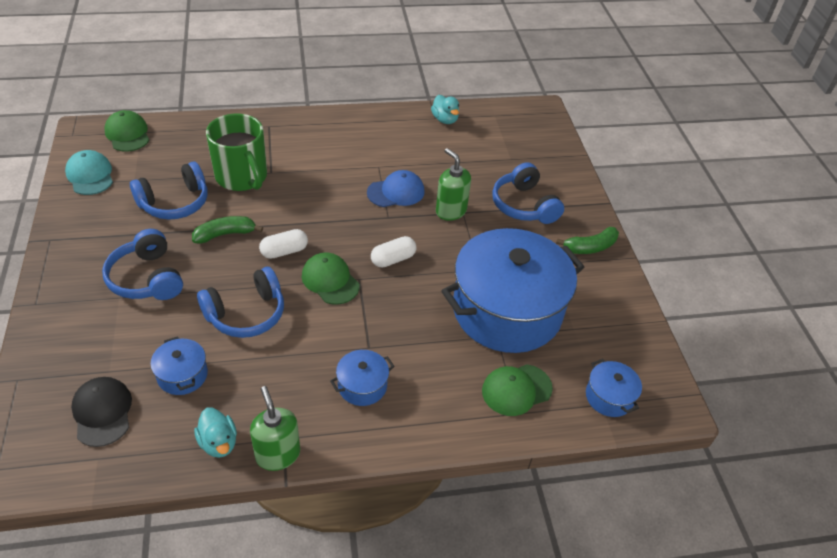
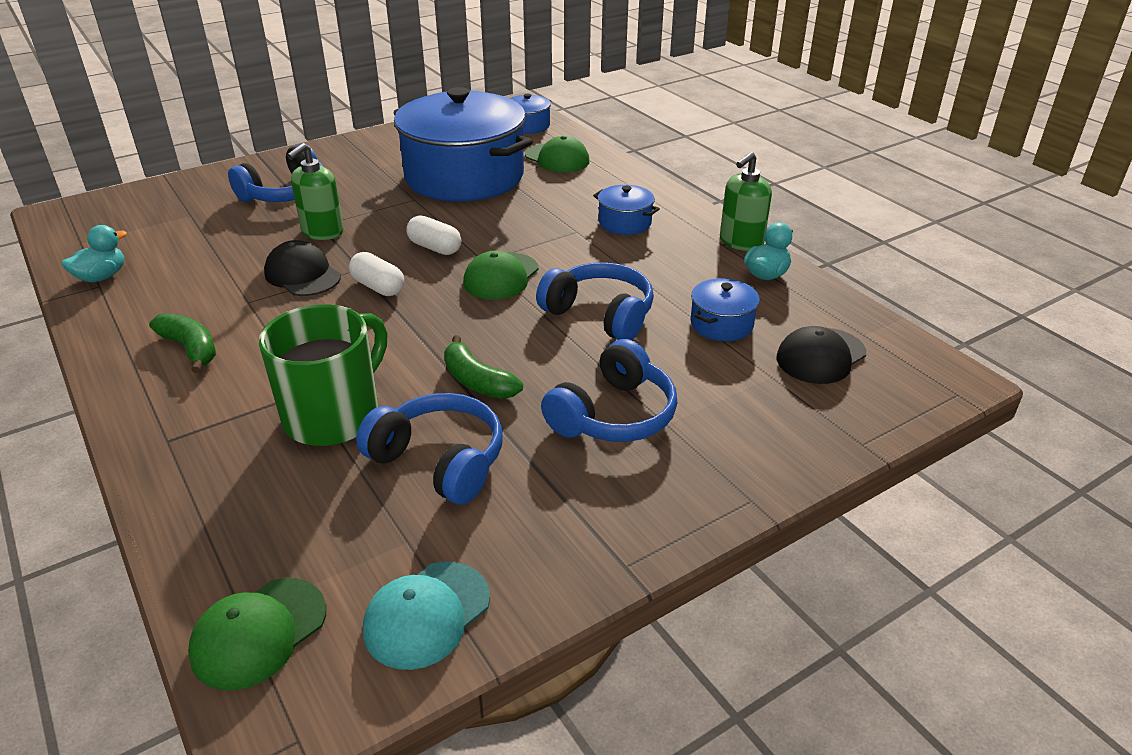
camera: 110 degrees left, 10 degrees down
white capsule [259,229,308,259] -> white capsule moved to [349,252,404,296]
blue cap [367,170,425,207] -> black cap [264,240,341,296]
green banana [556,227,619,254] -> green banana moved to [149,313,216,373]

